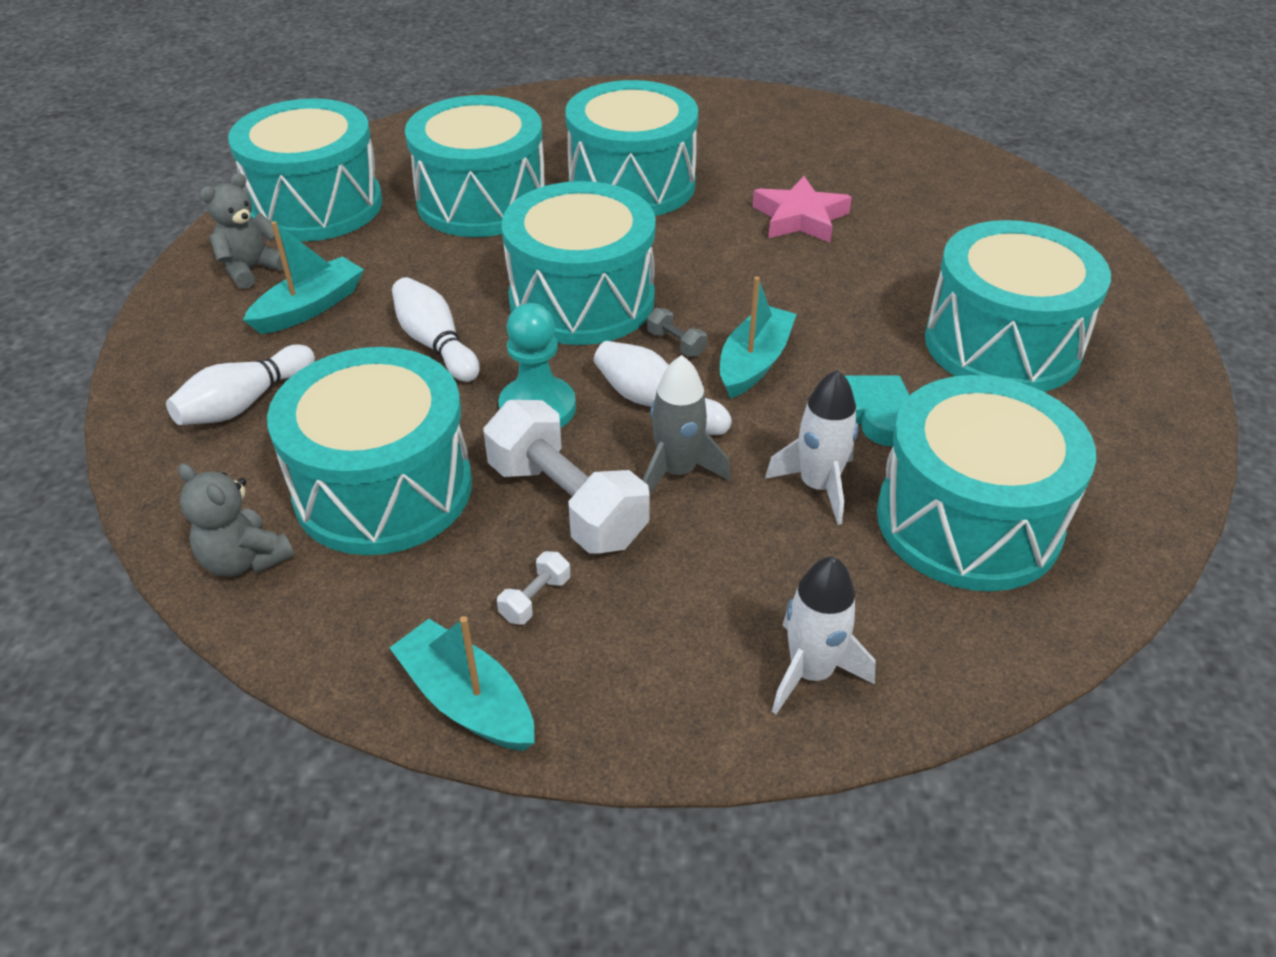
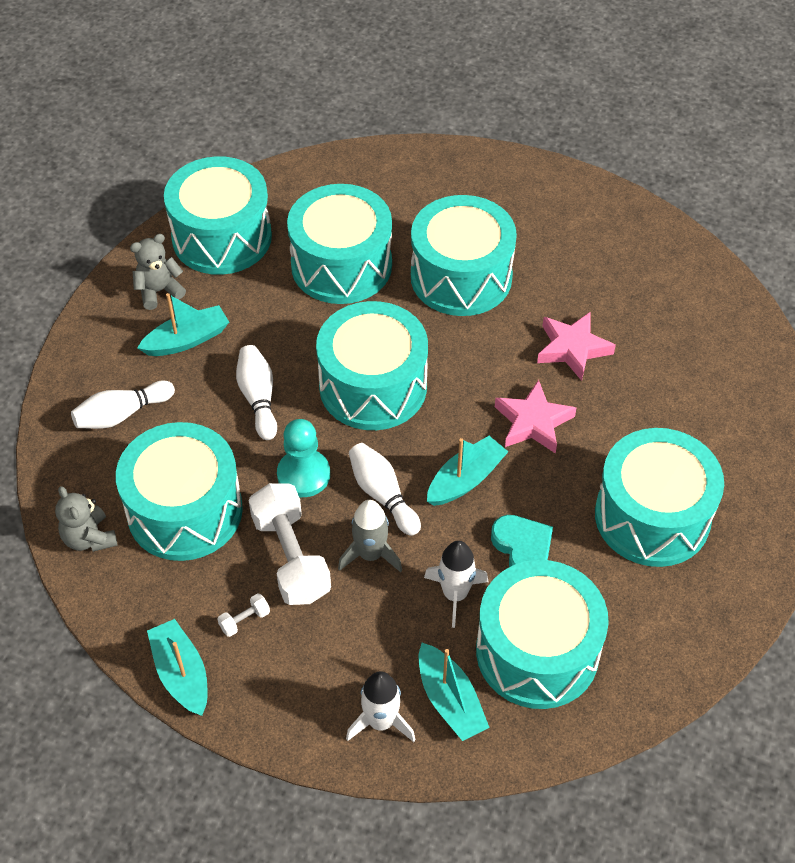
camera: 20 degrees right, 10 degrees up
grey dumbbell [647,308,707,357] -> none
none -> turquoise boat [419,643,490,741]
none -> pink star [495,380,576,454]

